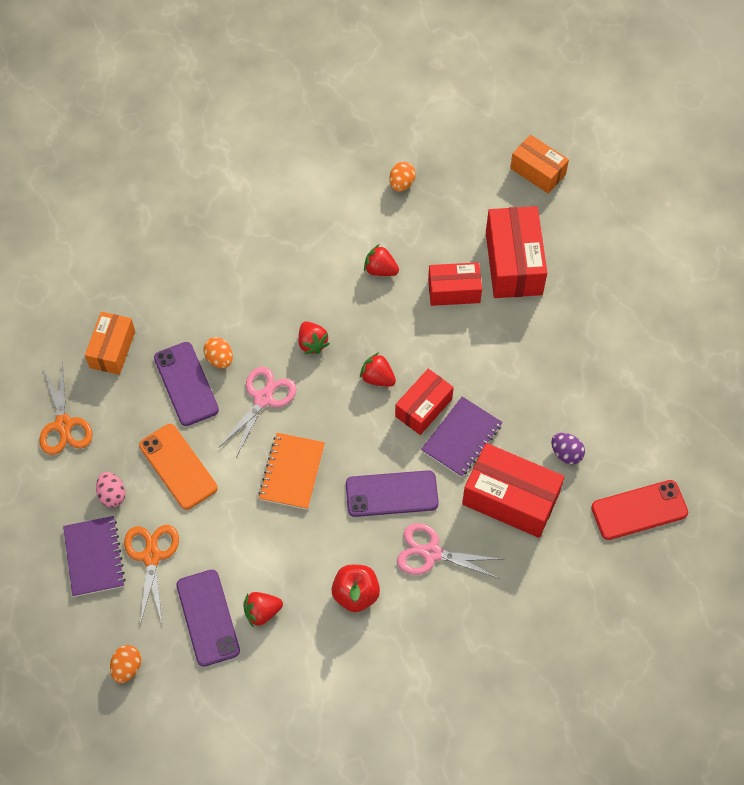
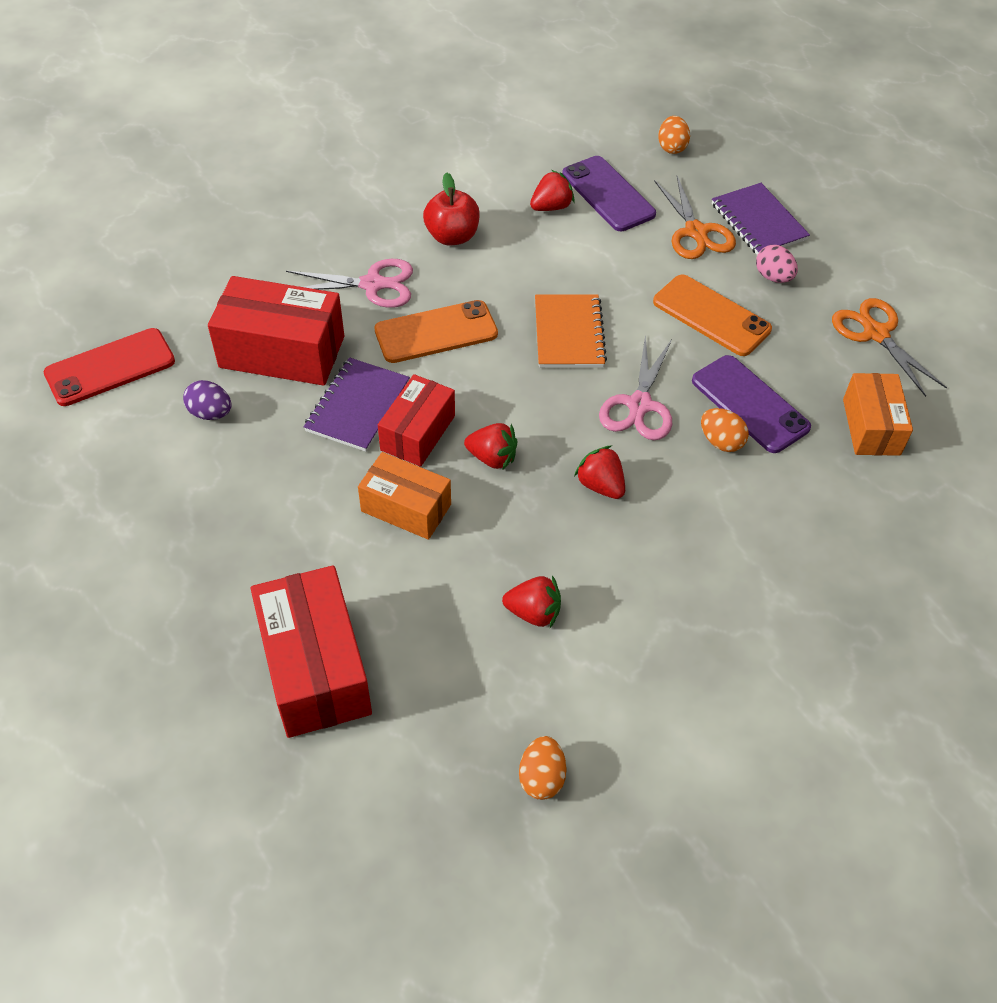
camera: 165 degrees right, 10 degrees down
purple phone [346,470,439,517] -> orange phone [374,300,498,363]
red box [428,262,482,306] -> none
orange box [510,134,569,193] -> orange box moved to [358,452,451,540]

